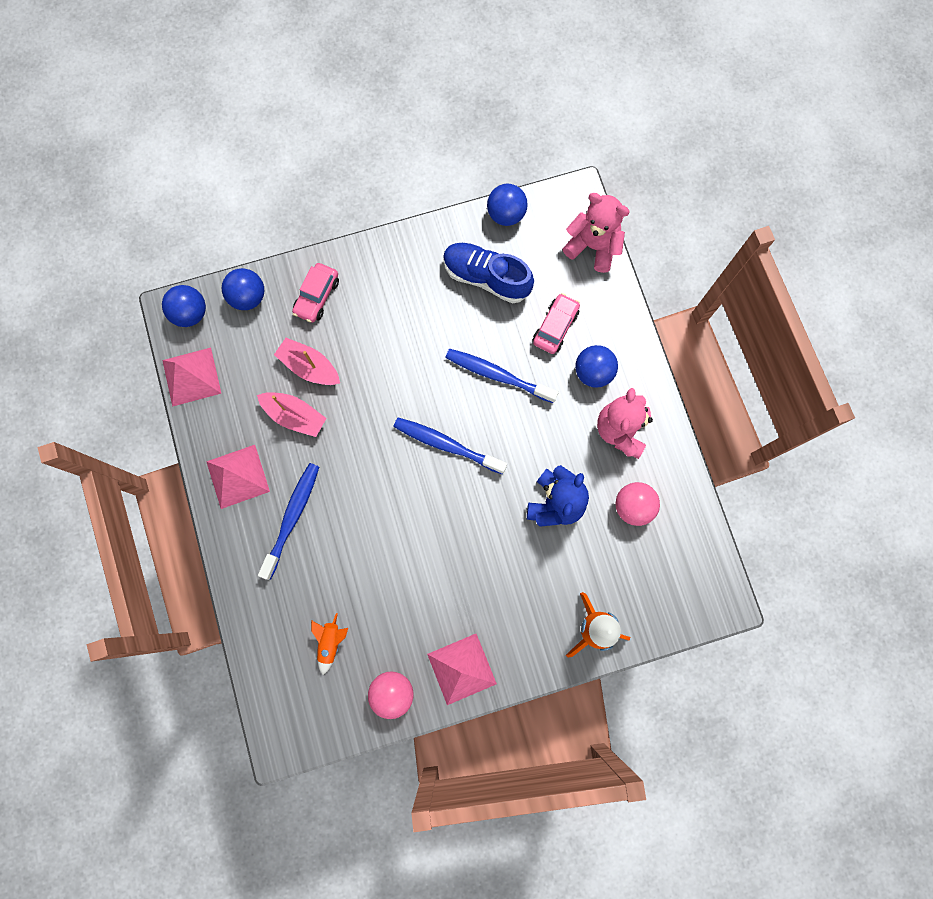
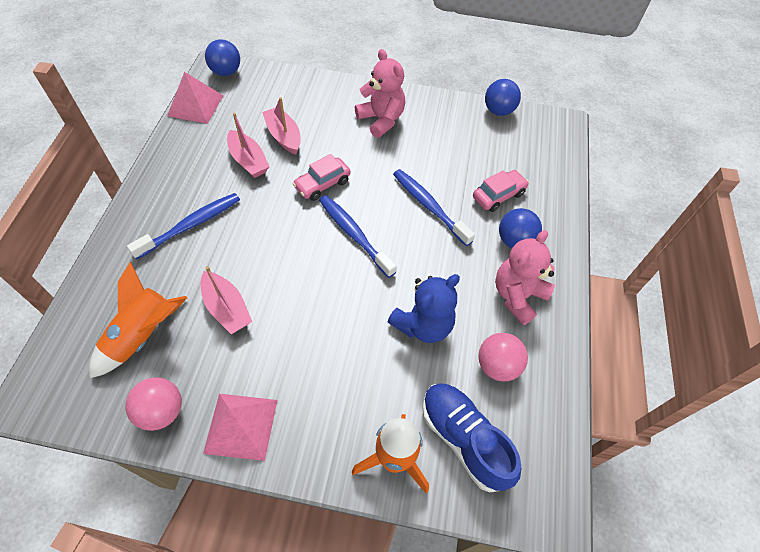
camera: 25 degrees right, 20 degrees down
pink pyramid [206,445,270,509] -> none
blue ball [222,268,264,310] -> none
pink car [292,263,339,323] -> pink car moved to [293,154,351,201]
orange rocket [311,613,348,675] -> orange rocket [89,262,187,378], size x1.80
blue shoe [443,243,534,303] -> blue shoe moved to [422,383,521,492]
pink teddy bear [562,193,630,273] -> pink teddy bear moved to [355,49,405,138]
none -> pink boat [201,266,252,334]

